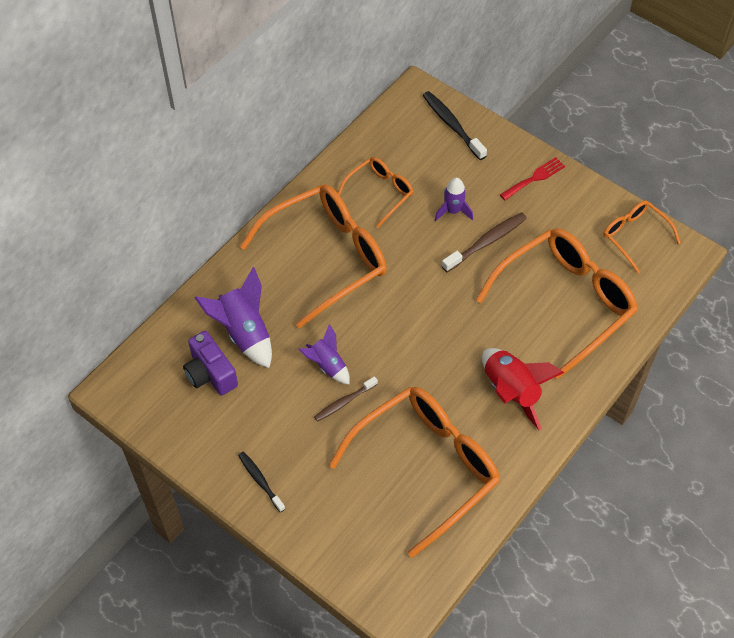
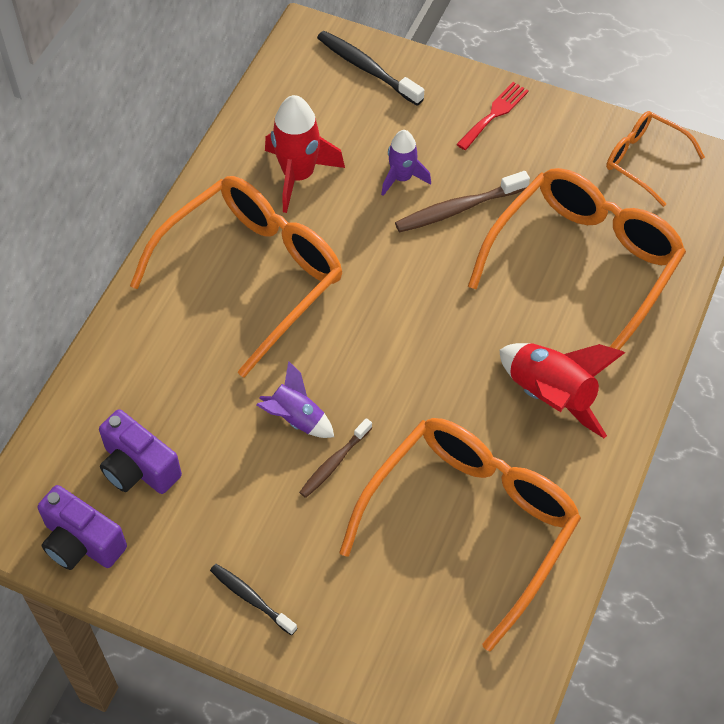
camera: 15 degrees left, 0 degrees up
purple rocket [195,267,272,368] -> none
orange glasses [338,157,413,228] -> red rocket [265,95,345,213]
brown toothbrush [442,212,527,272] -> brown toothbrush turned 150 degrees counterclockwise [395,171,530,233]
none -> purple camera [38,485,127,570]

